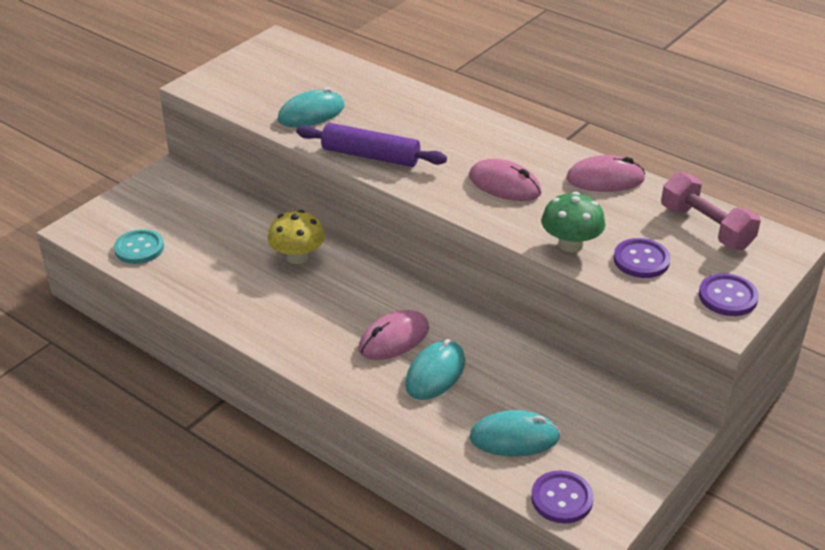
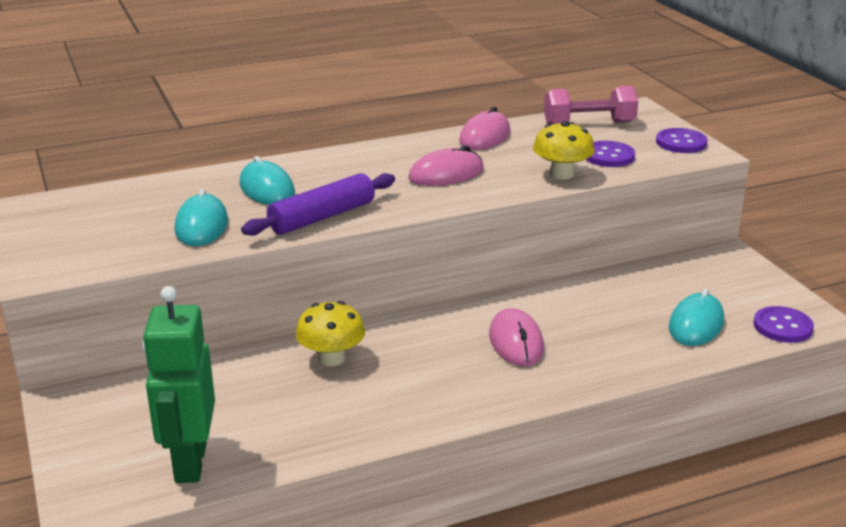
camera: 60 degrees left, 10 degrees down
turquoise button [114,229,164,264] -> green robot [142,286,215,483]
turquoise mouse [405,339,465,400] -> turquoise mouse moved to [239,156,295,205]
green mushroom [541,192,605,252] -> yellow mushroom [533,121,595,179]

